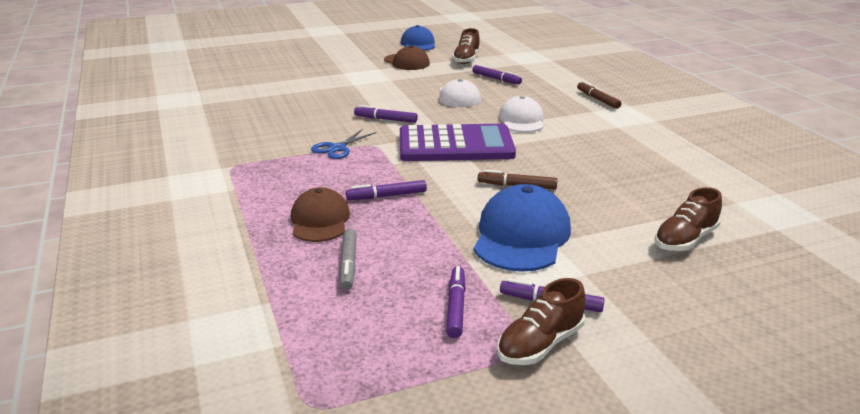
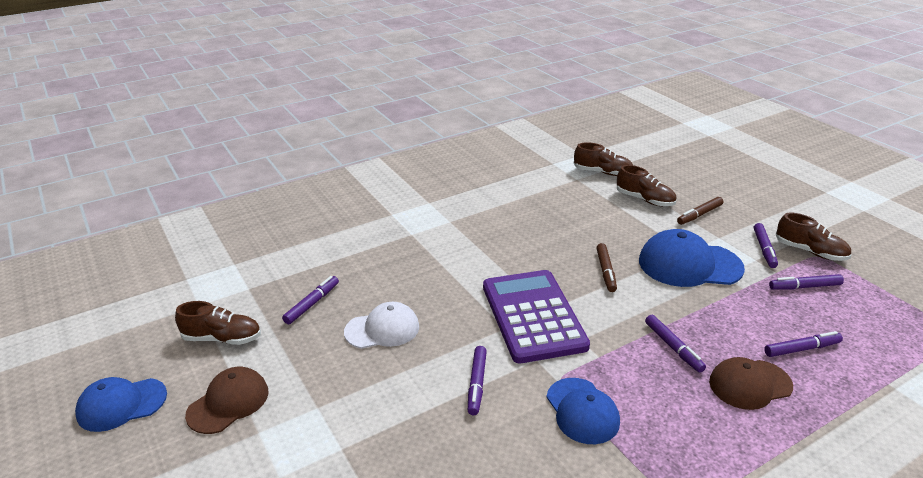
camera: 100 degrees left, 5 degrees up
blue scissors [311,130,376,159] -> blue cap [546,378,620,444]
grey marker [339,229,357,290] -> purple marker [764,331,843,357]
white cap [499,96,544,132] -> none
brown marker [577,81,621,109] -> brown marker moved to [677,197,723,225]
none -> brown shoe [574,142,633,176]

